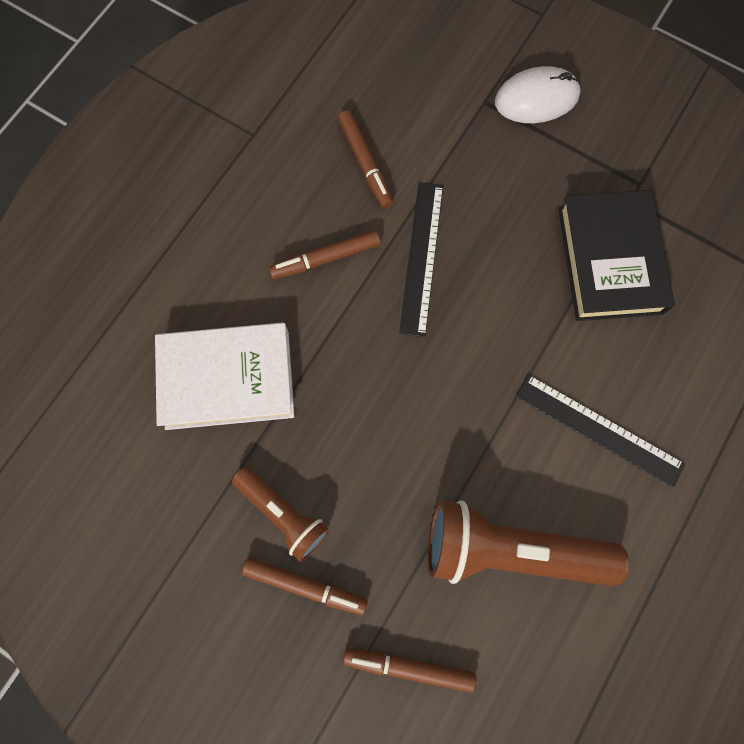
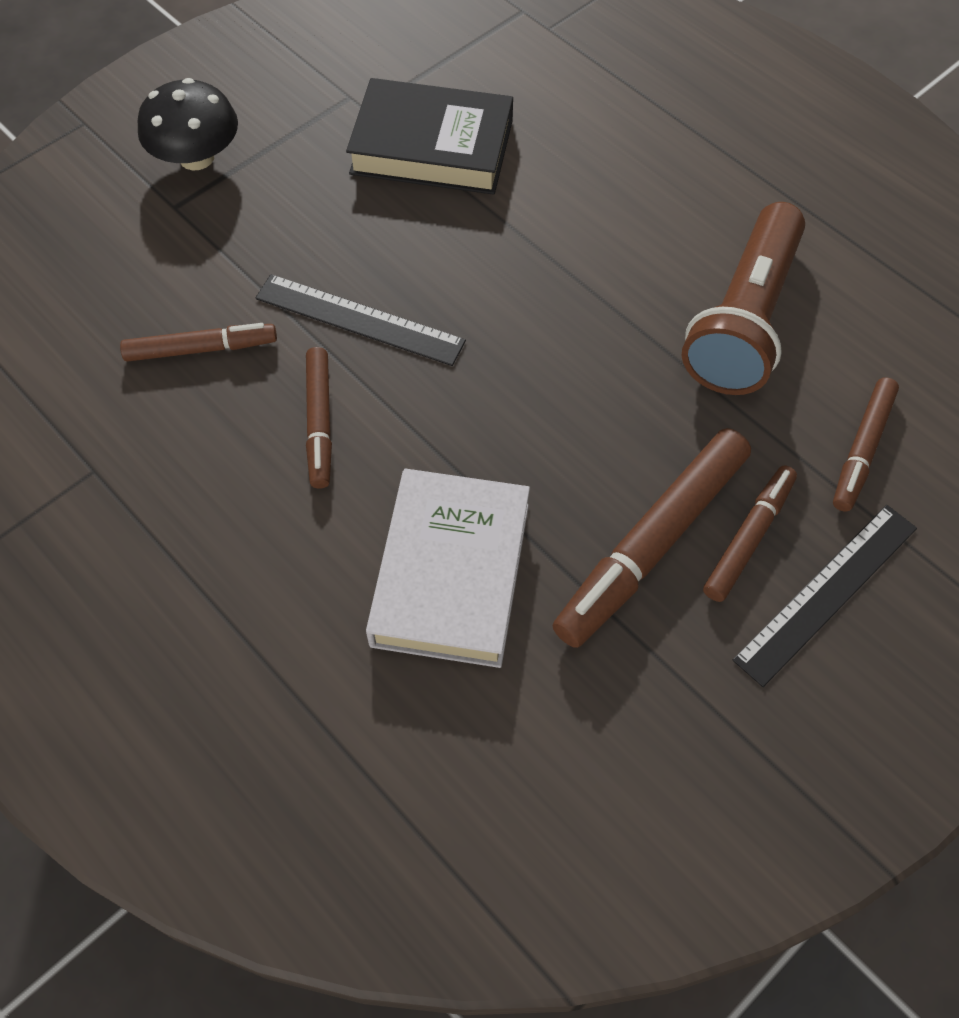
camera: 75 degrees left, 15 degrees down
brown flashlight [232,467,329,562] -> brown marker [552,428,751,648]
white mouse [495,66,581,123] -> black mushroom [137,78,238,170]
black ruler [515,374,685,487] -> black ruler moved to [732,505,917,687]

